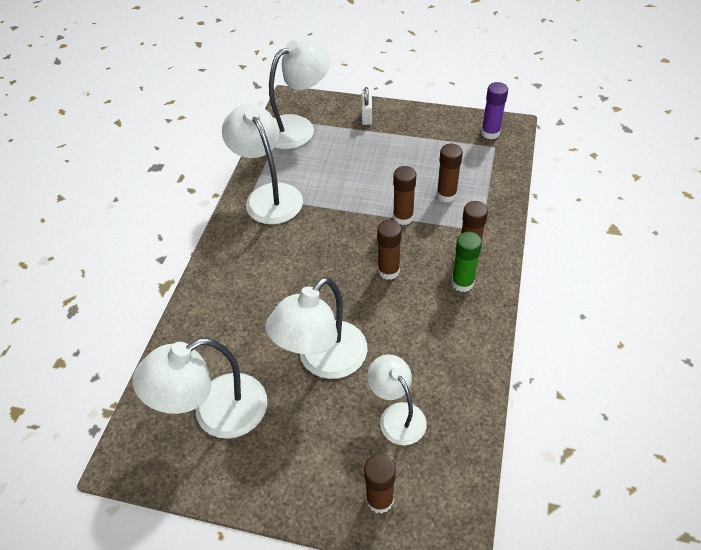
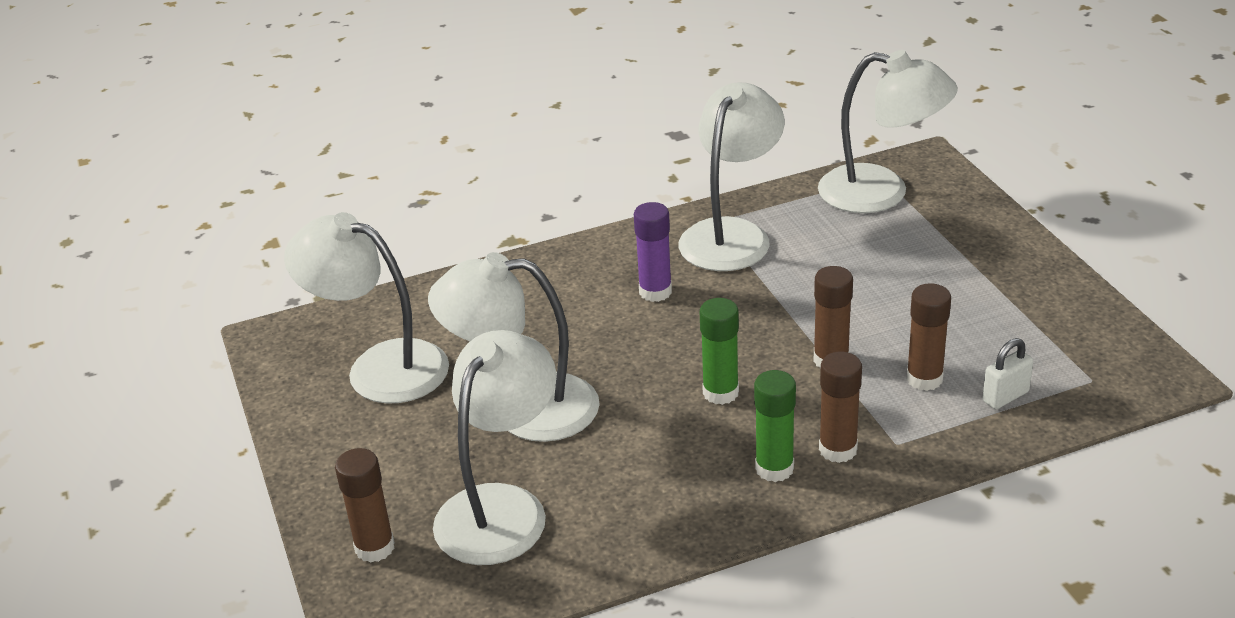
camera: 55 degrees right, 15 degrees down
white padlock [361,87,372,125] -> white padlock moved to [983,338,1033,409]
white lamp [367,354,427,445] -> white lamp [433,330,556,565], size x1.60
brown glue stick [377,220,402,280] -> green glue stick [700,298,739,405]
purple glue stick [481,82,508,139] -> purple glue stick moved to [634,202,672,302]

